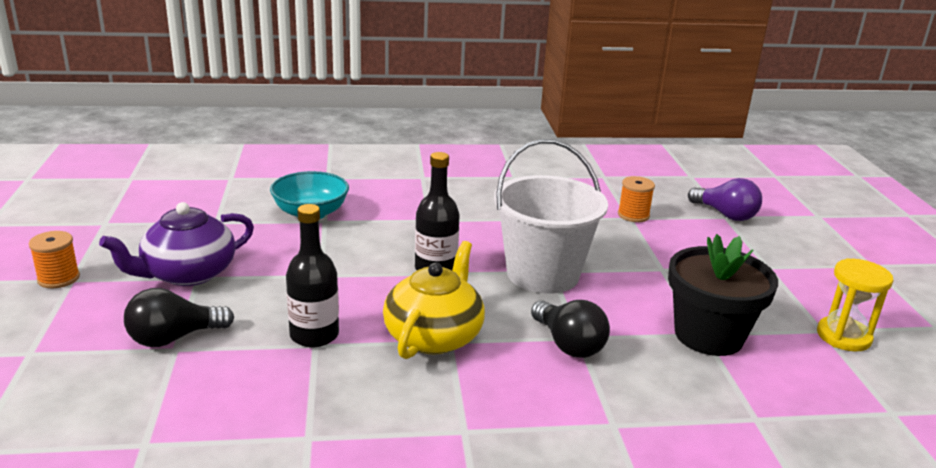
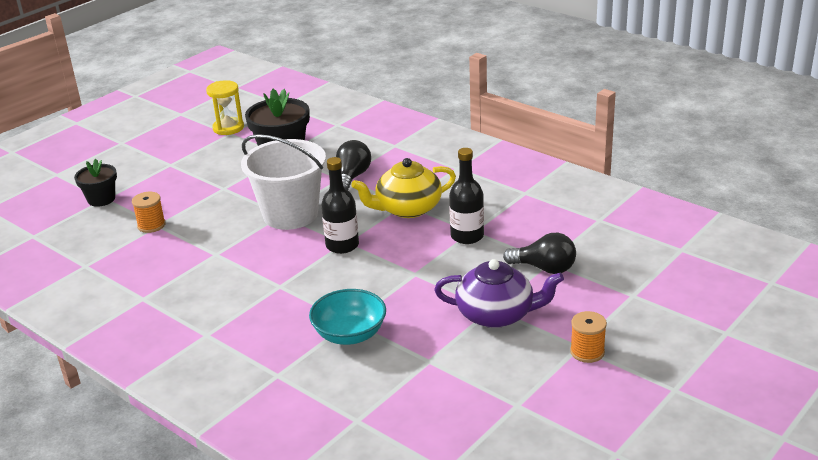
camera: 130 degrees left, 5 degrees up
purple light bulb [688,178,762,221] -> black flower pot [74,159,117,207]

